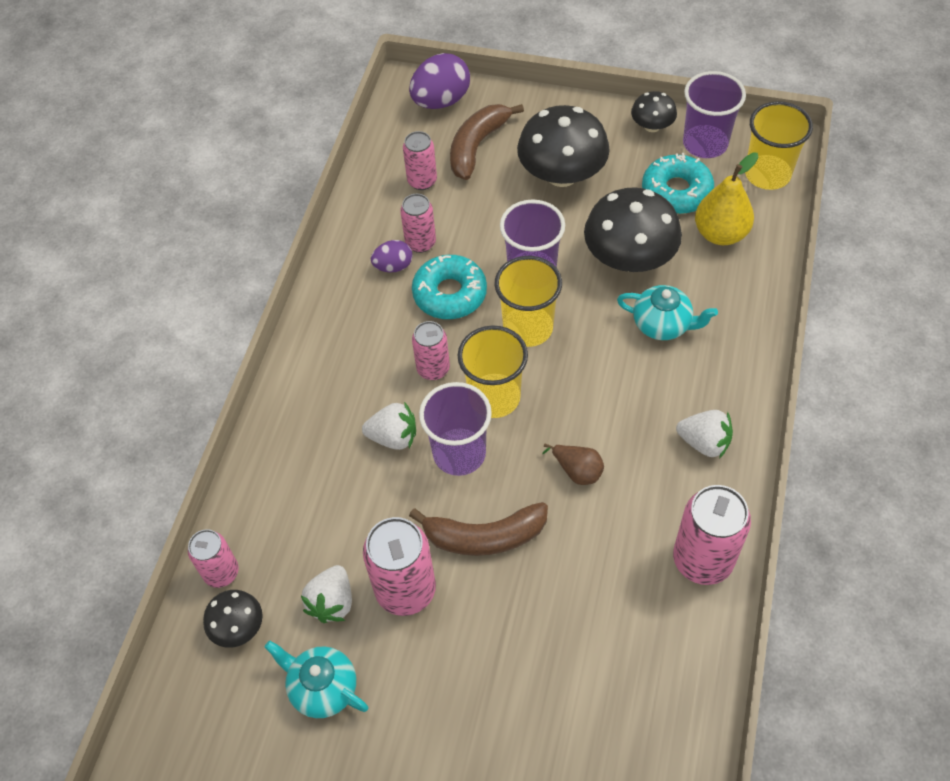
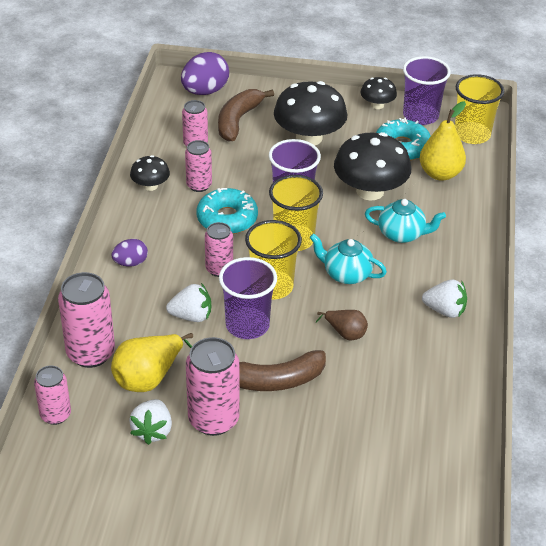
camera: 10 degrees left, 15 degrees down
black mushroom [203,590,263,648] -> black mushroom moved to [130,155,170,191]
turquoise teapot [265,641,368,718] -> turquoise teapot moved to [310,233,387,284]
purple egg [371,240,413,272] -> purple egg moved to [111,239,148,266]
pink can [673,485,751,585] -> pink can moved to [58,272,115,368]
none -> yellow pear [111,333,193,392]

